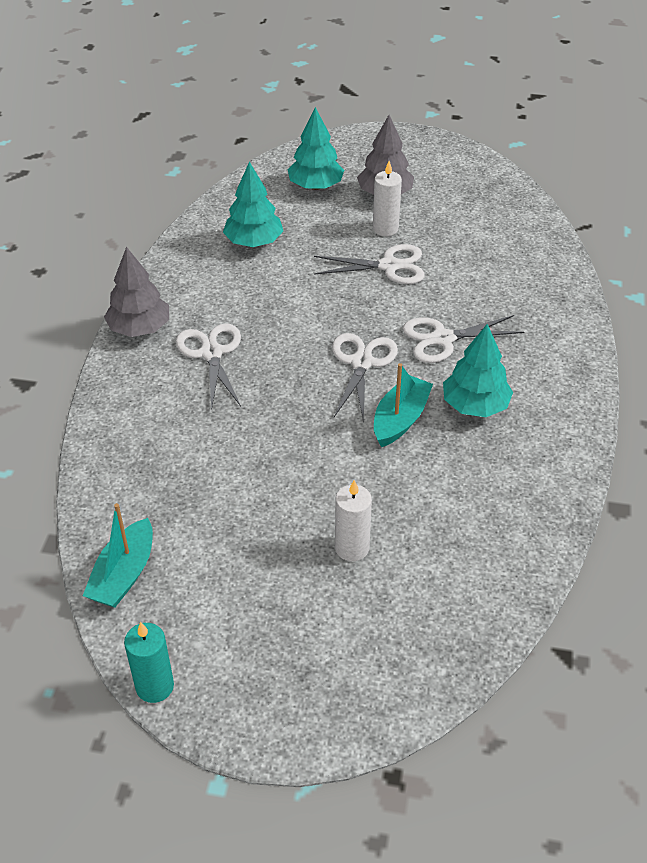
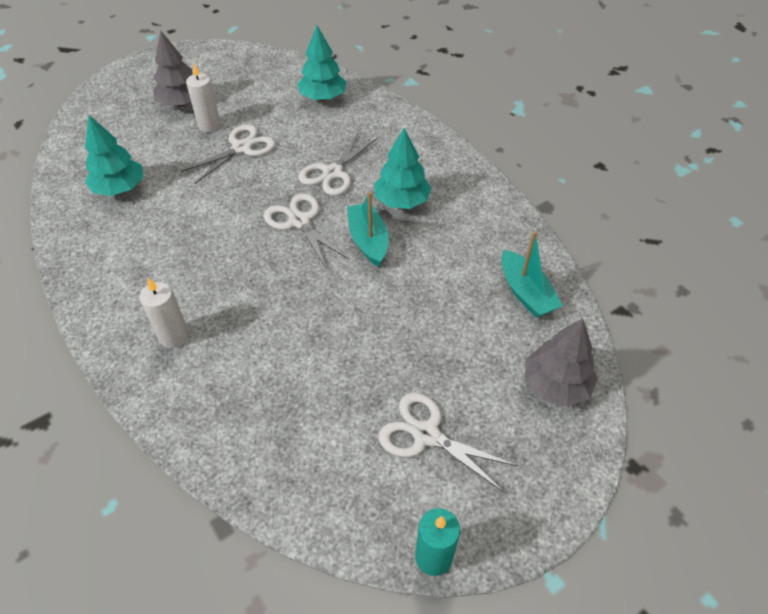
camera: 45 degrees left, 5 degrees up
turquoise boat [83,503,153,608] -> turquoise boat moved to [502,231,563,318]
grey tree [104,247,169,337] -> grey tree moved to [525,318,598,407]
white scissors [176,323,241,411] -> white scissors moved to [378,392,518,492]
turquoise tree [288,107,344,190] -> turquoise tree moved to [297,26,347,101]
white candle [335,480,372,561] -> white candle moved to [139,278,189,348]

